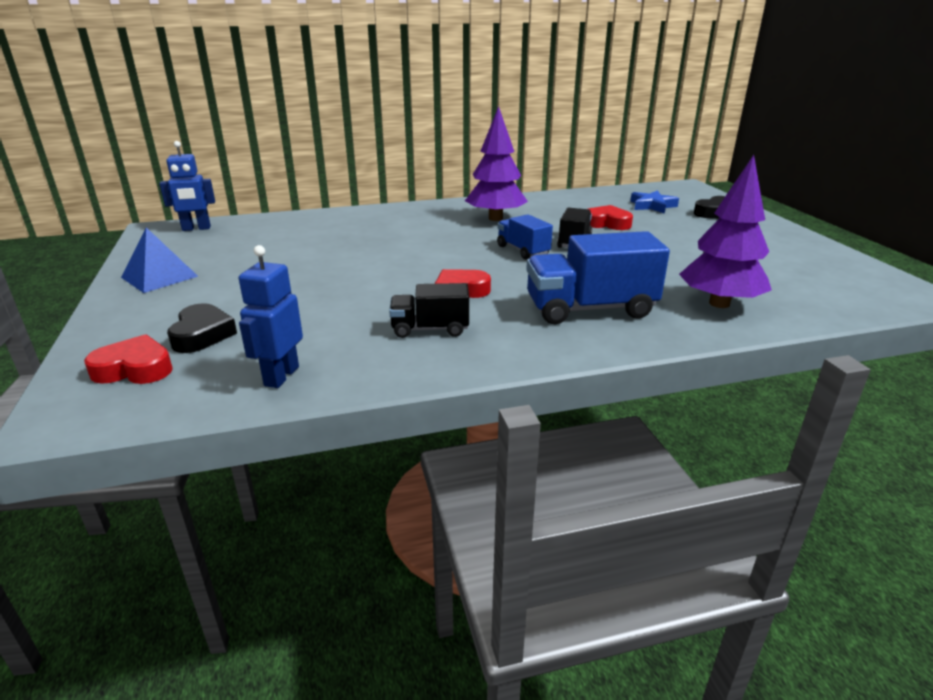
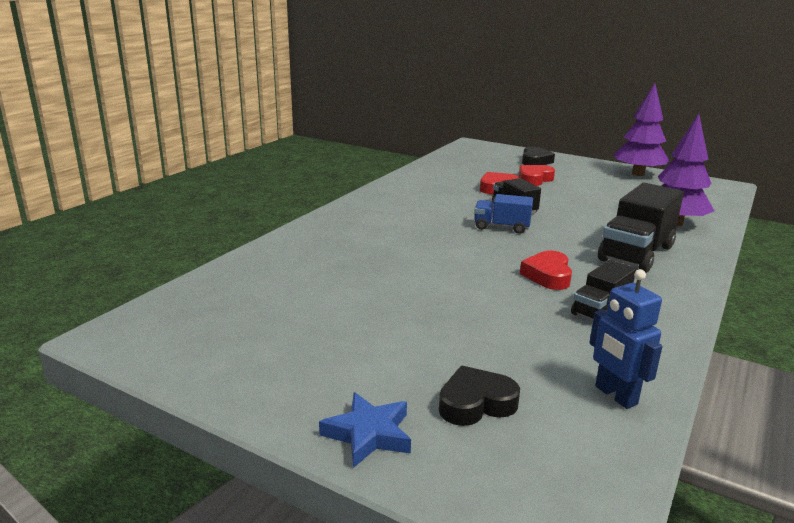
camera: 45 degrees left, 5 degrees down
red heart [84,334,173,384] -> red heart moved to [519,165,555,186]
blue pyramid [121,228,198,293] -> none
blue robot [159,141,215,231] -> none
black heart [167,303,237,353] -> black heart turned 60 degrees counterclockwise [439,366,520,426]
purple tree [465,106,528,221] -> purple tree moved to [614,83,669,176]
blue truck [526,231,670,324] -> black truck [598,183,684,273]
blue star [631,190,679,214] -> blue star moved to [319,392,411,468]

